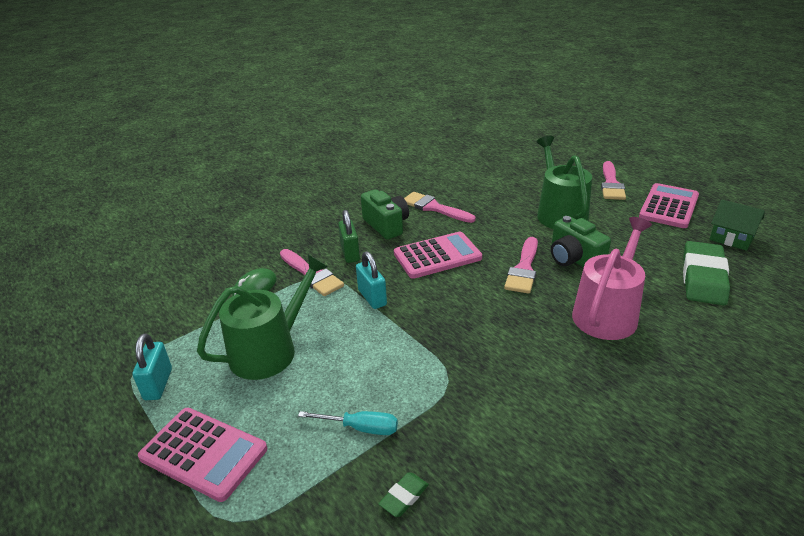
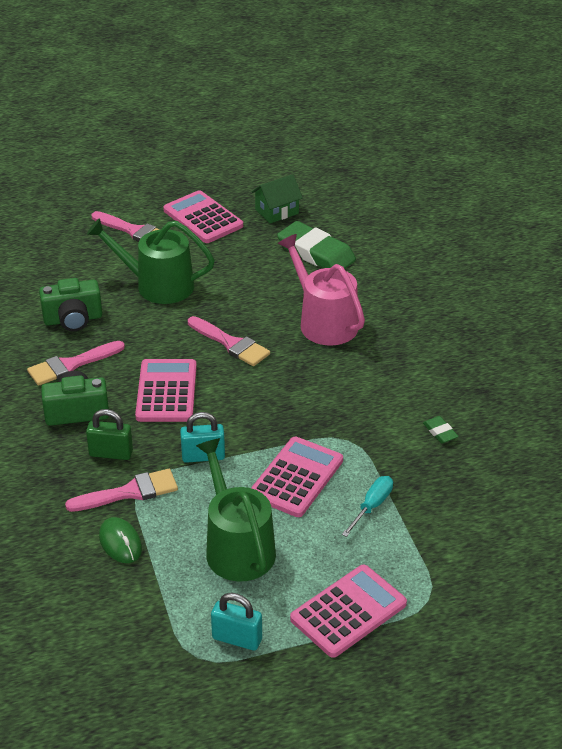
camera: 70 degrees left, 5 degrees up
green eraser [379,472,429,517] -> green eraser moved to [423,416,459,443]
green camera [551,216,611,267] -> green camera moved to [39,278,102,331]
none -> pink calculator [251,437,343,517]

